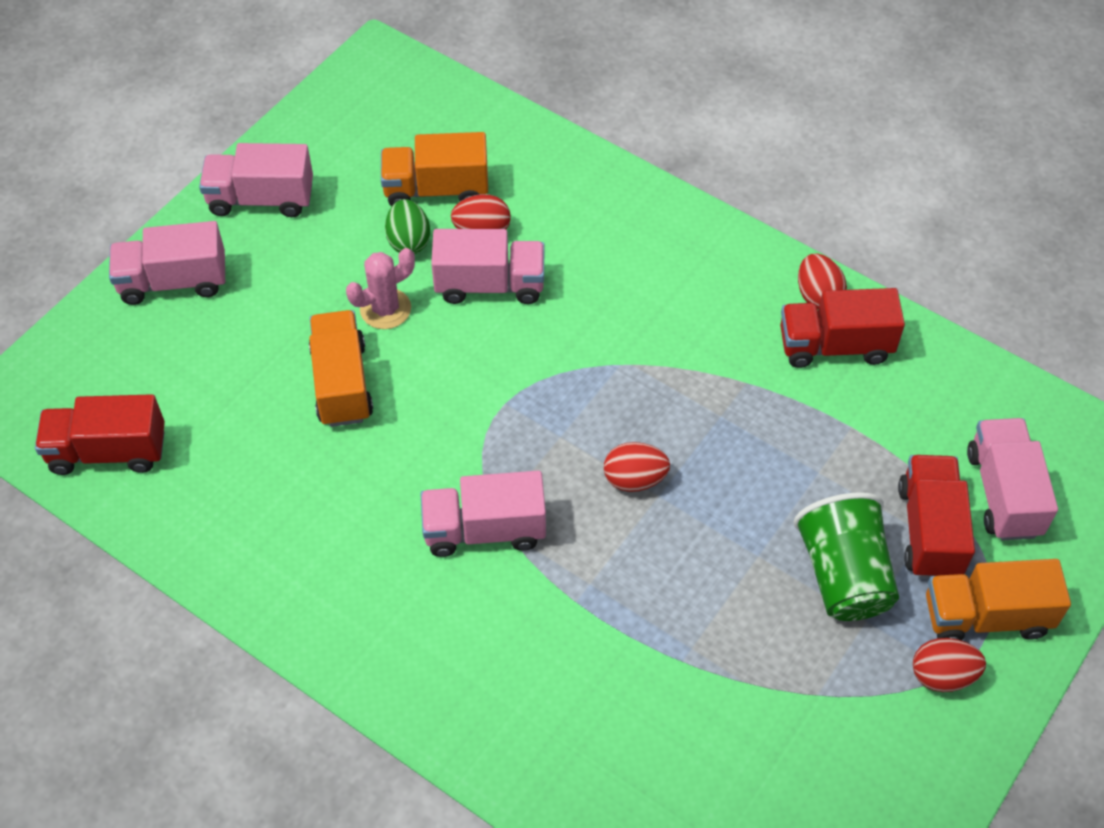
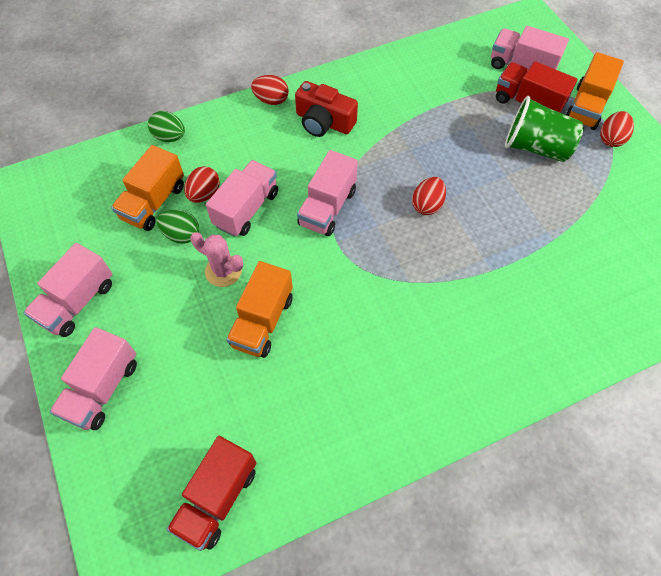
camera: 60 degrees left, 5 degrees up
orange truck [309,310,373,427] -> orange truck turned 90 degrees counterclockwise [226,261,293,358]
pink cactus [346,248,415,329] -> pink cactus turned 60 degrees counterclockwise [190,232,243,287]
pink truck [421,471,546,557] -> pink truck moved to [297,150,358,236]
red truck [780,288,905,368] -> none
red egg [798,253,847,309] -> red egg moved to [251,75,289,105]
none -> green egg [148,111,185,142]
none -> red camera [295,81,358,137]

